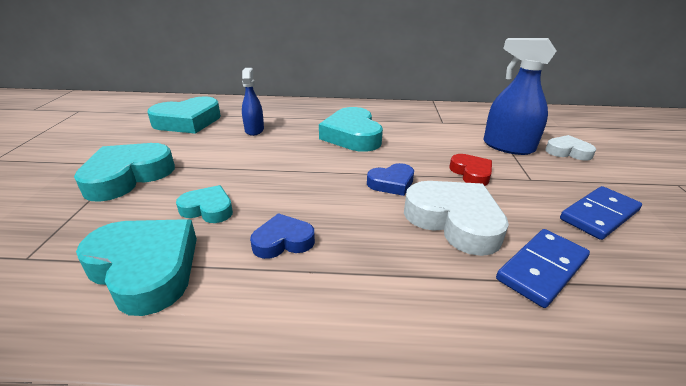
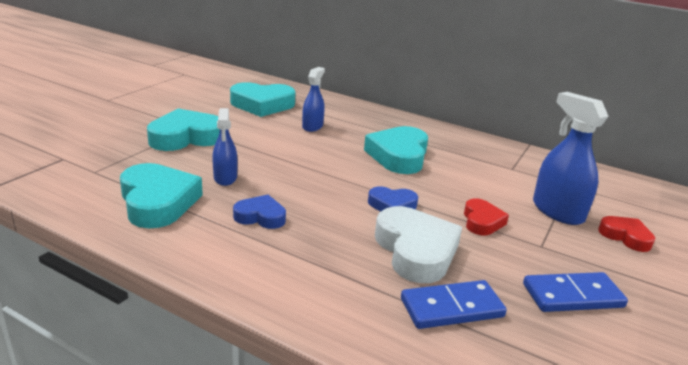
camera: 25 degrees right, 5 degrees down
turquoise heart [176,185,233,223] -> blue spray bottle [212,108,237,186]
white heart [545,135,596,161] -> red heart [598,216,655,252]

